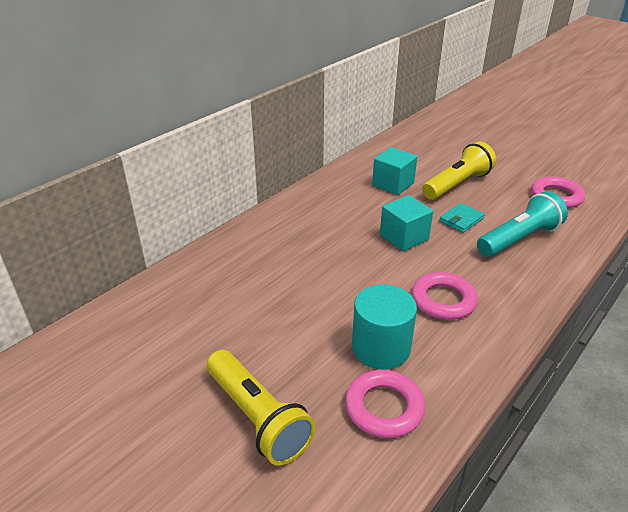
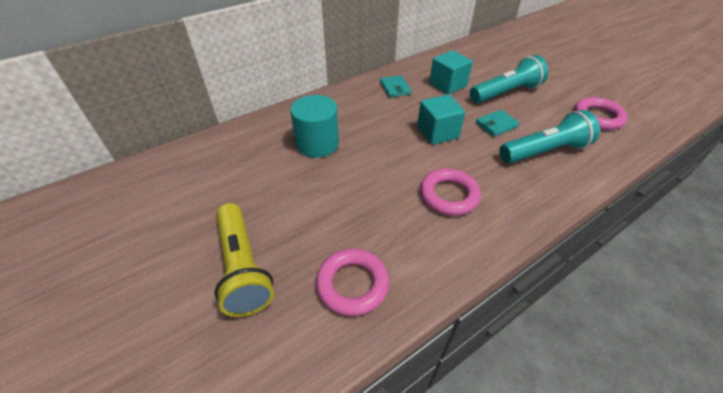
camera: 15 degrees right, 10 degrees up
turquoise cylinder [352,284,417,370] -> turquoise cylinder moved to [290,95,339,158]
yellow flashlight [422,142,496,200] -> turquoise flashlight [470,55,549,103]
none -> turquoise wallet [380,75,412,98]

